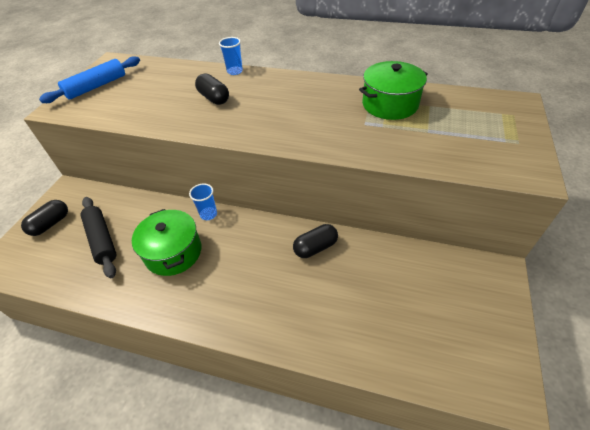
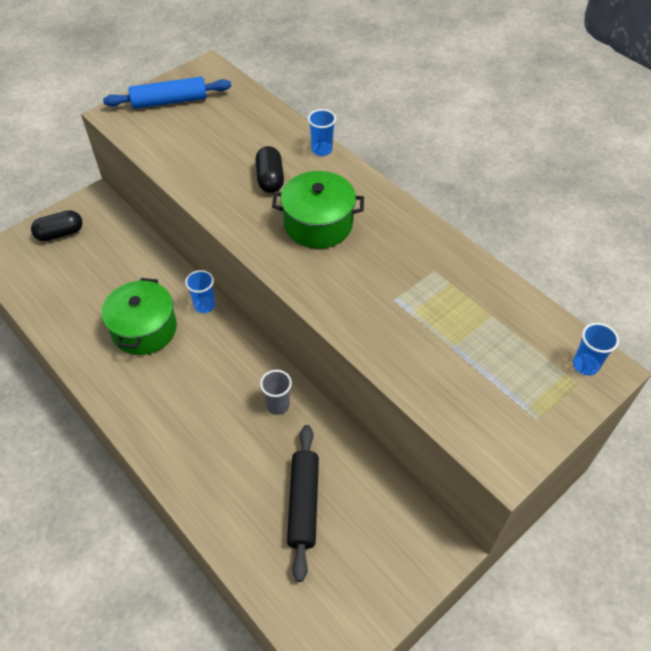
camera: 30 degrees right, 5 degrees up
black rolling pin [80,197,116,278] -> black rolling pin moved to [287,425,319,582]
black capsule [293,224,338,258] -> grey cup [260,370,292,415]
green pot [359,61,428,120] -> green pot moved to [272,171,364,249]
none -> blue cup [573,323,619,376]

